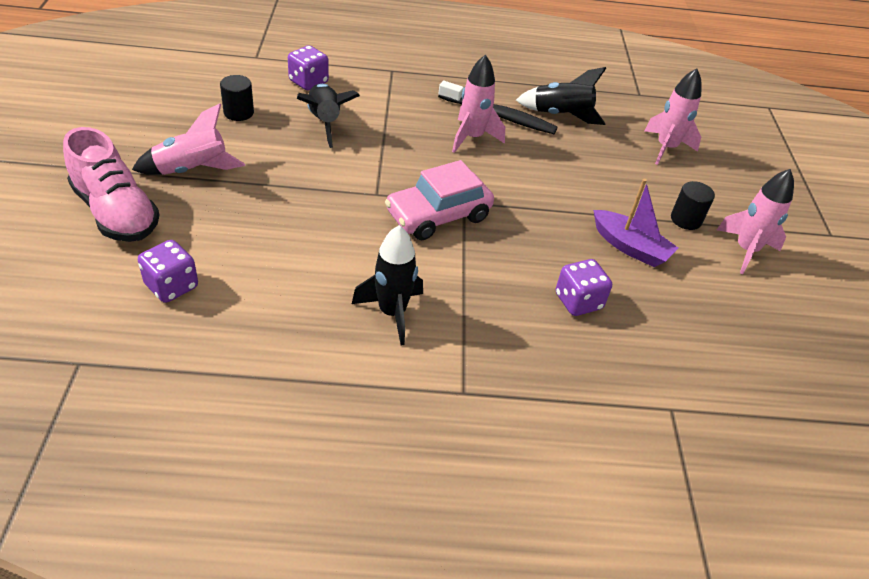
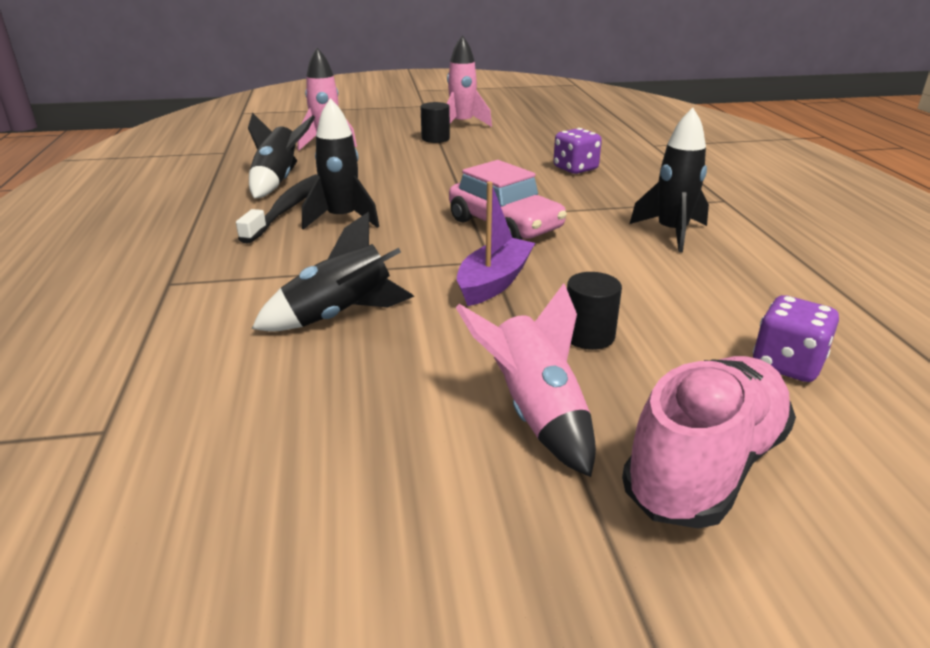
camera: 95 degrees left, 15 degrees down
black cylinder [220,75,254,121] -> black cylinder moved to [567,272,622,350]
purple dice [288,45,329,90] -> none
pink rocket [452,55,505,153] -> black rocket [302,98,379,230]
purple boat [593,179,678,267] -> purple boat moved to [457,182,535,306]

